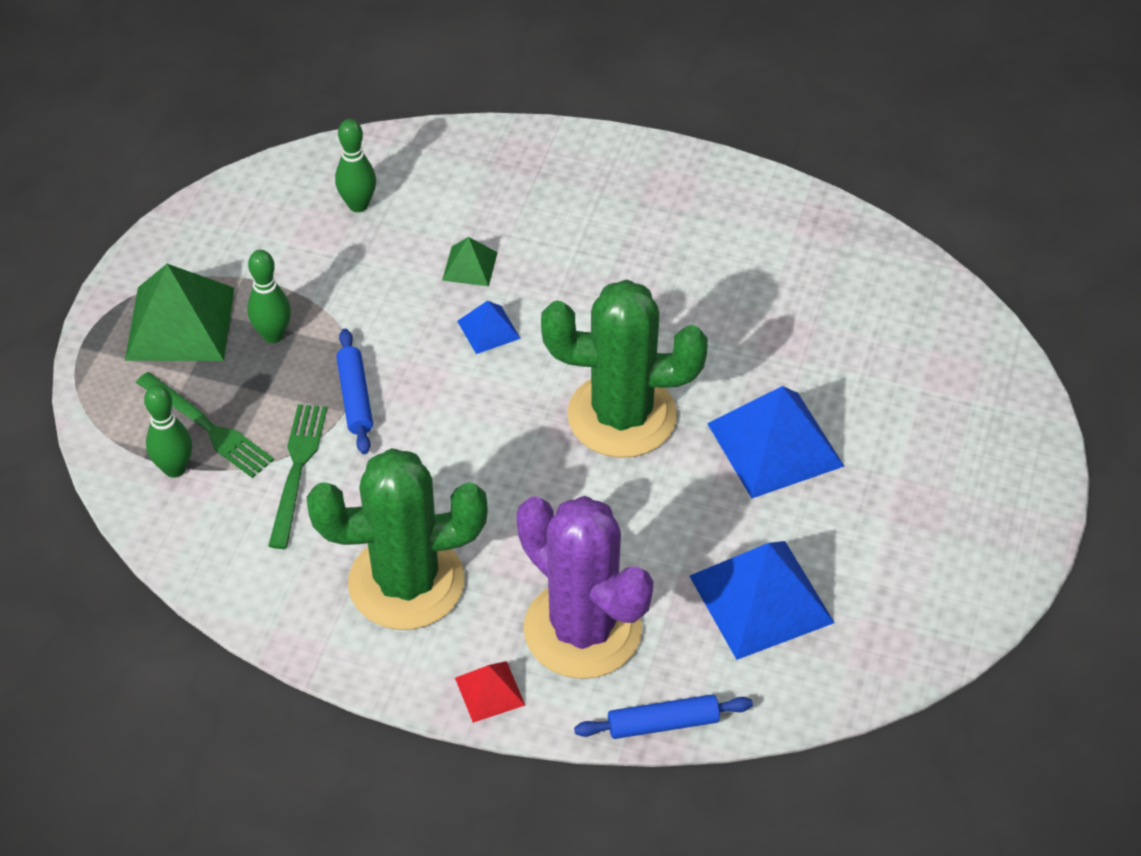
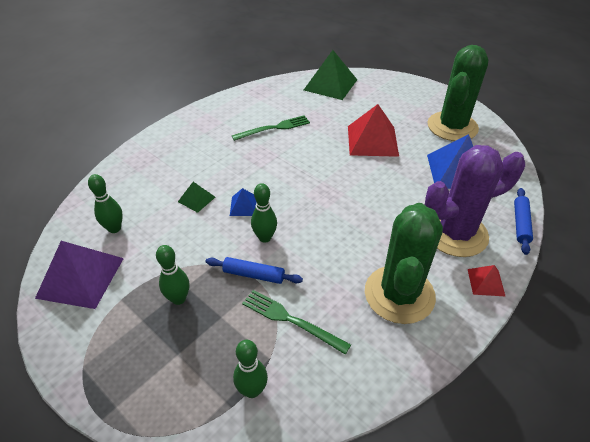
camera: 65 degrees left, 5 degrees down
green pyramid [125,264,234,361] -> green pyramid moved to [304,50,357,100]
green fork [136,372,274,478] -> green fork moved to [232,115,310,141]
green cactus [541,280,708,458] -> green cactus moved to [428,45,488,141]
blue pyramid [707,386,844,499] -> red pyramid [348,104,399,157]
none -> purple pyramid [35,241,124,309]
none -> green bowling pin [251,183,277,243]

